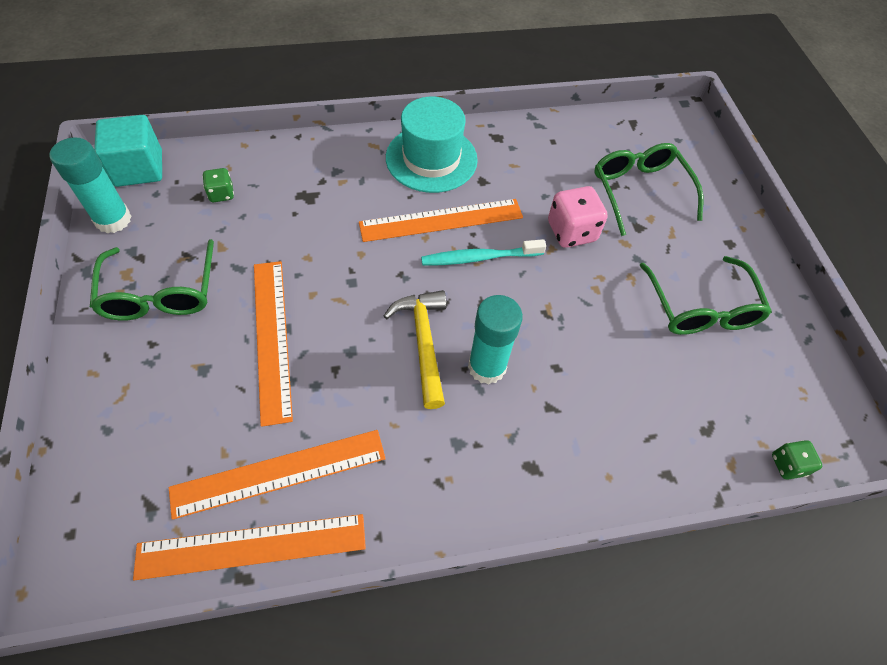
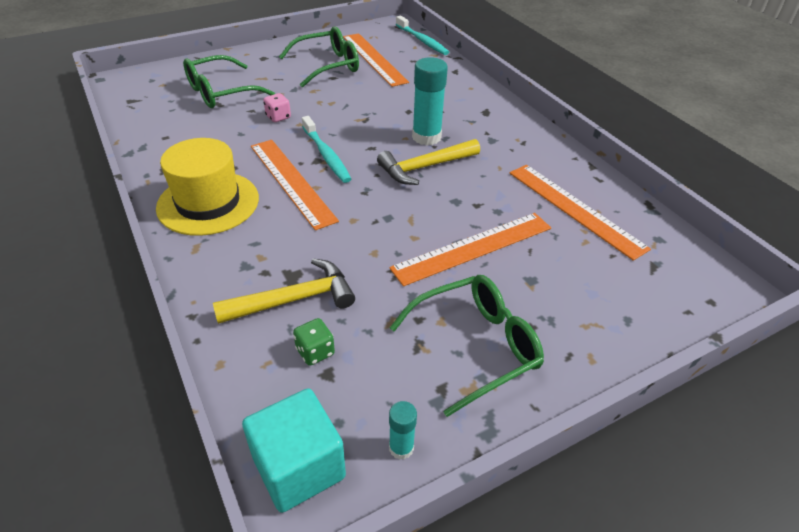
camera: 105 degrees left, 15 degrees down
turquoise glue stick [49,137,132,233] -> turquoise glue stick [389,401,417,460], size x0.51
orange ruler [133,514,366,580] -> orange ruler moved to [343,33,409,87]
turquoise hat [386,97,478,193] -> yellow hat [156,138,259,236]
pink dice [548,186,608,248] -> pink dice [263,93,291,122], size x0.57
green dice [772,440,822,479] -> turquoise toothbrush [396,16,449,55]
none -> yellow hammer [213,258,355,324]

